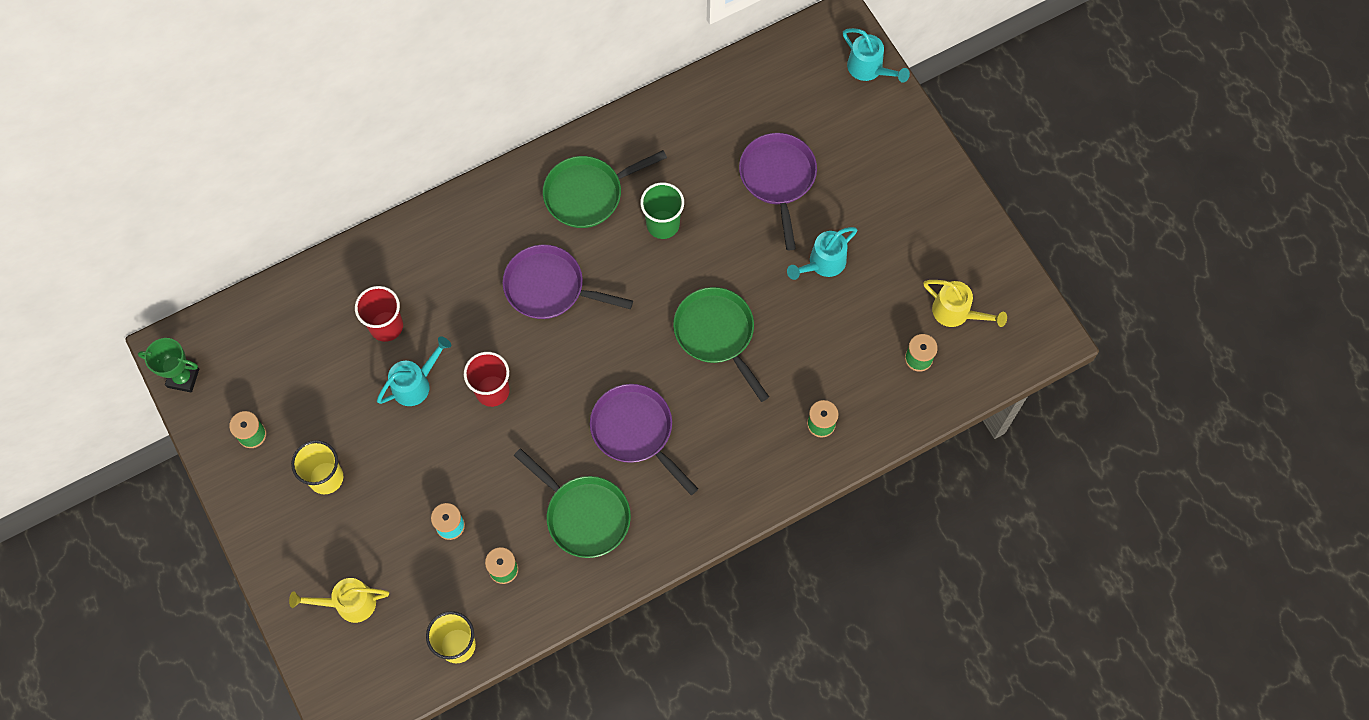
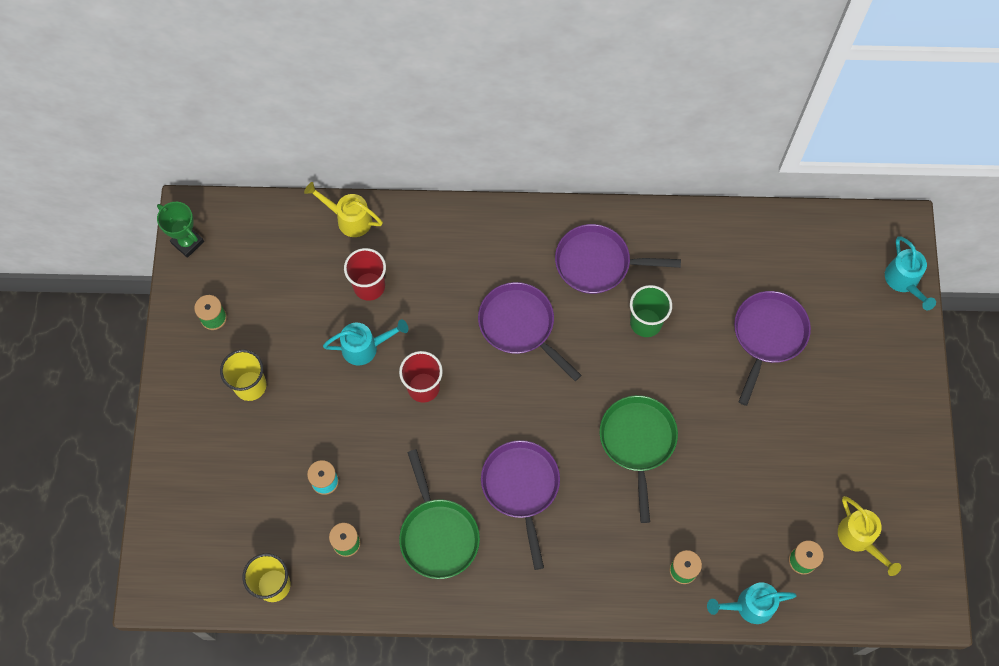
camera: 30 degrees right, 0 degrees up
yellow watering can [289,578,389,623] -> yellow watering can moved to [304,182,383,237]
green pan [543,150,667,228] -> purple pan [555,224,681,294]
turquoise watering can [787,227,857,280] -> turquoise watering can moved to [707,582,797,624]

